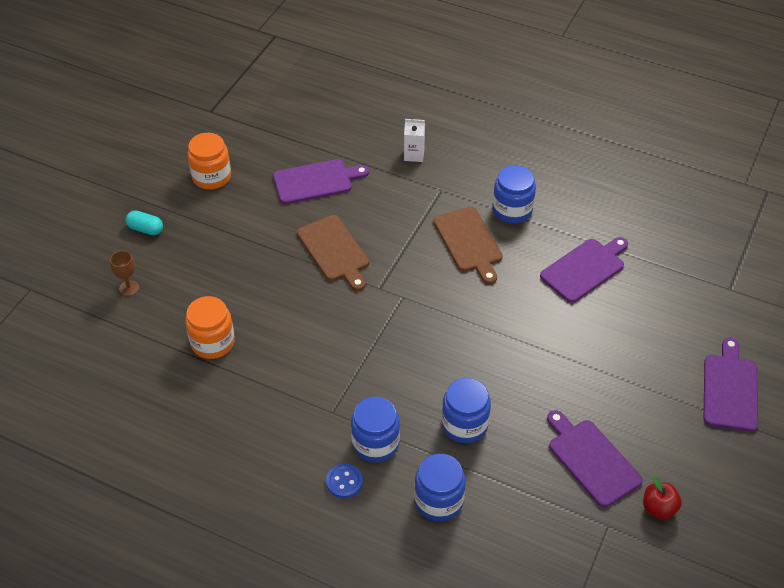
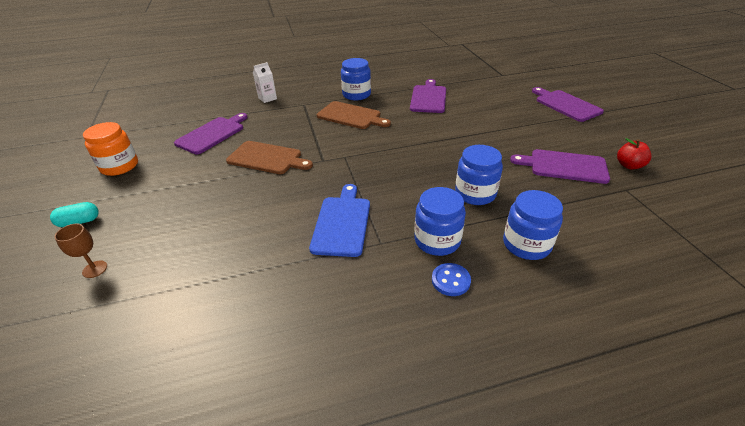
camera: 40 degrees left, 10 degrees down
orange jar [185,296,235,359] -> none
none -> blue cutting board [309,184,370,257]

